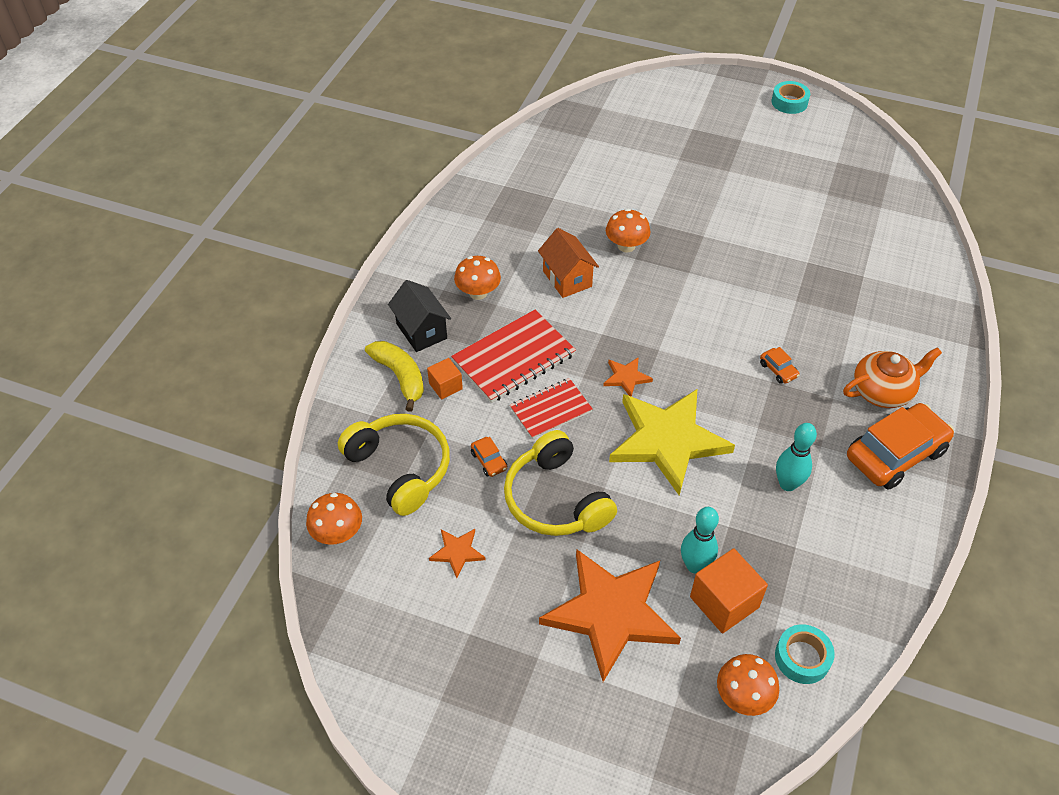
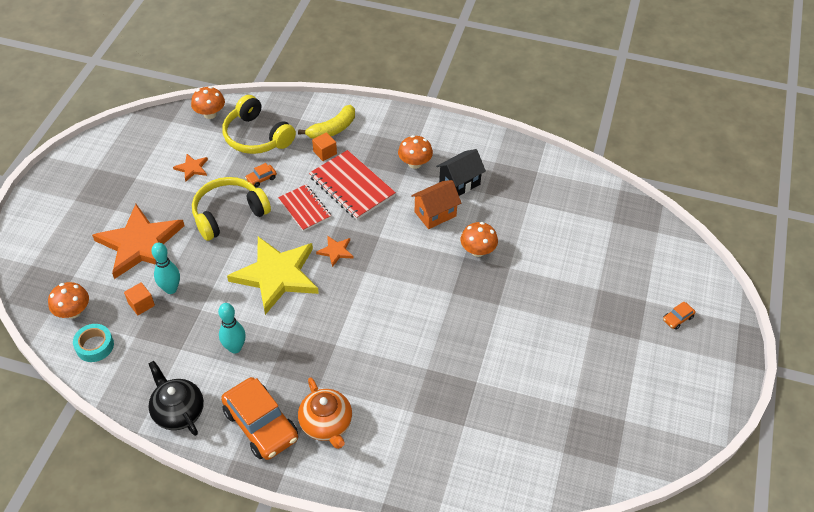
camera: 85 degrees right, 0 degrees up
yellow headphones [338,414,450,516] -> yellow headphones turned 90 degrees clockwise [222,95,296,154]
black house [388,280,451,352] -> black house moved to [436,149,486,196]
orange cube [690,548,768,633] -> orange cube [124,282,155,315], size x0.58
orange car [760,347,800,384] -> orange car moved to [663,301,696,330]
turquoise tape [772,81,810,114] -> none
none -> black teapot [148,361,204,436]

